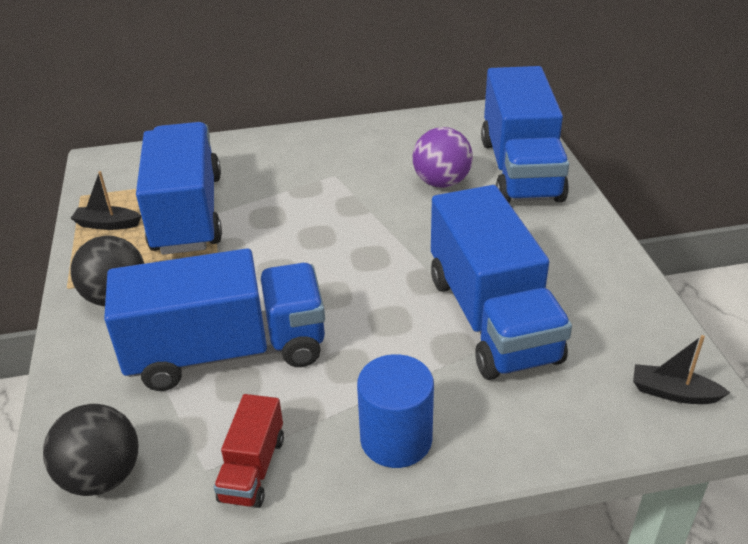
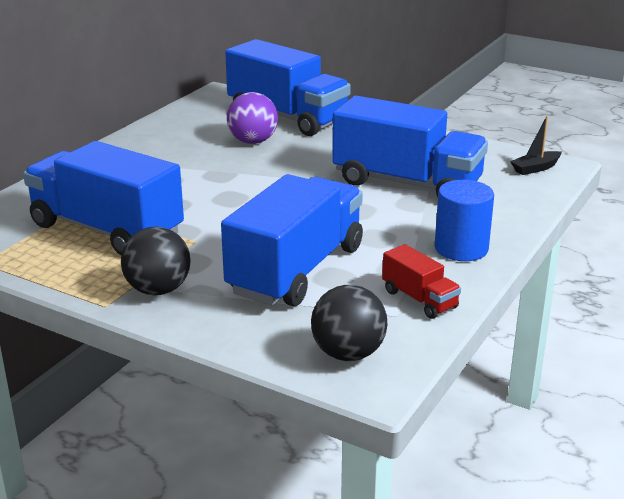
camera: 50 degrees left, 10 degrees down
black boat [70,171,141,230] -> none

